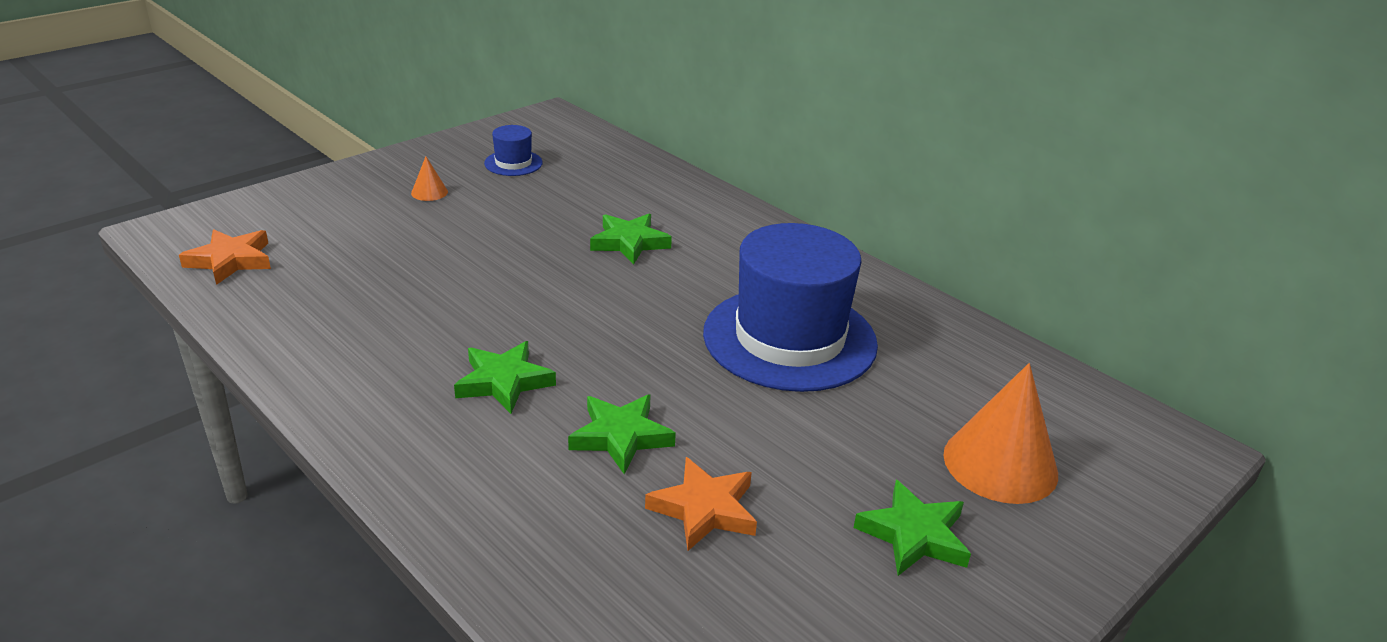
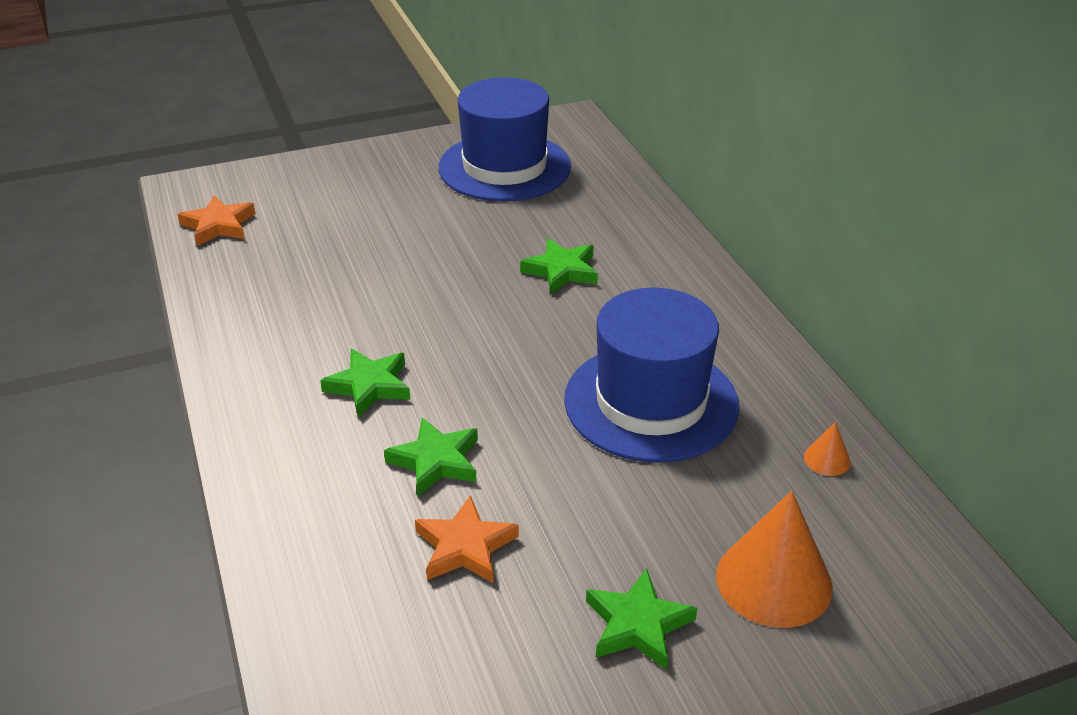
camera: 25 degrees right, 5 degrees up
orange cone [411,156,448,201] -> orange cone moved to [804,422,851,476]
blue hat [484,125,543,176] -> blue hat [439,77,571,202], size x2.36

